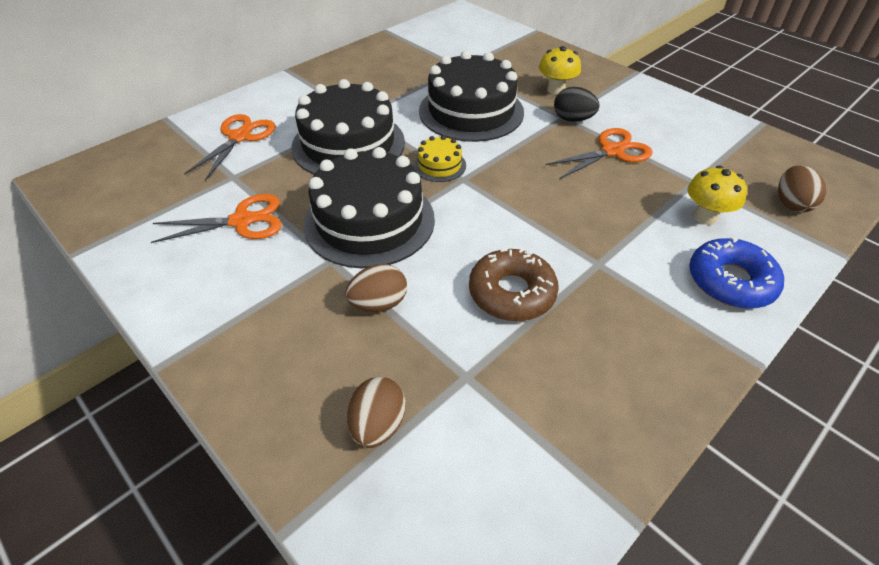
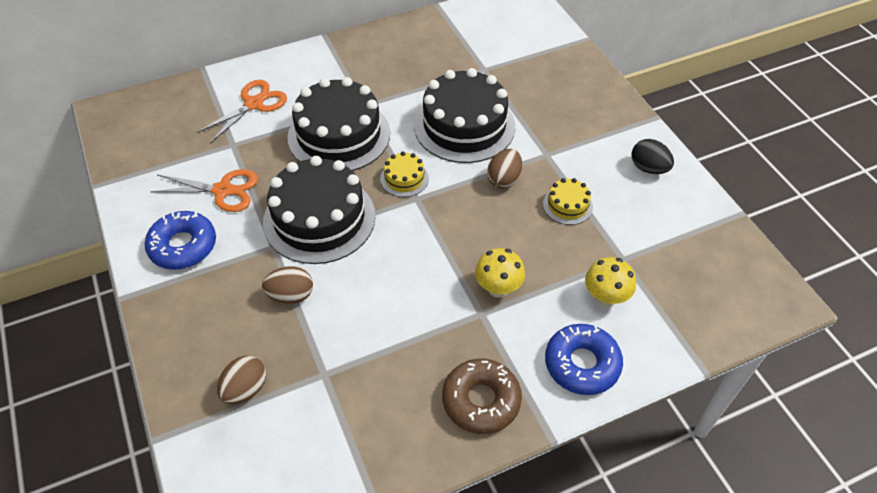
camera: 20 degrees right, 5 degrees up
brown donut [469,248,559,321] -> brown donut moved to [442,359,522,434]
yellow mushroom [539,46,581,95] -> yellow mushroom moved to [475,248,525,298]
orange scissors [545,128,652,179] -> yellow cake [543,178,593,225]
black egg [554,87,600,122] -> black egg moved to [631,139,674,174]
brown egg [778,166,826,212] -> brown egg moved to [487,149,522,188]
none -> blue donut [145,211,216,270]

